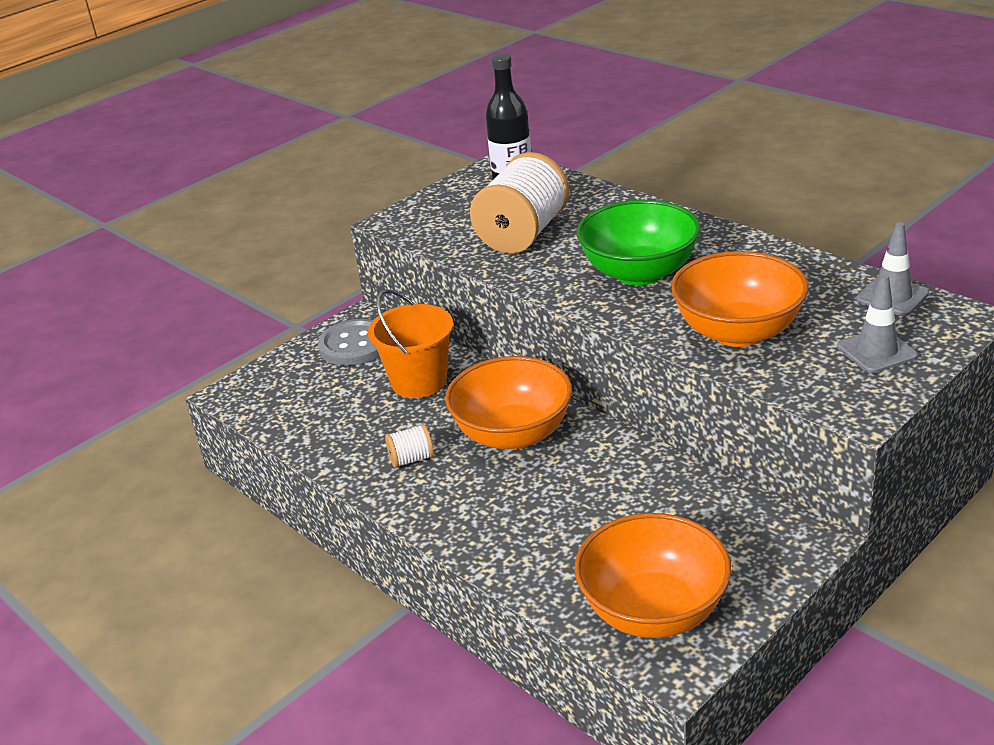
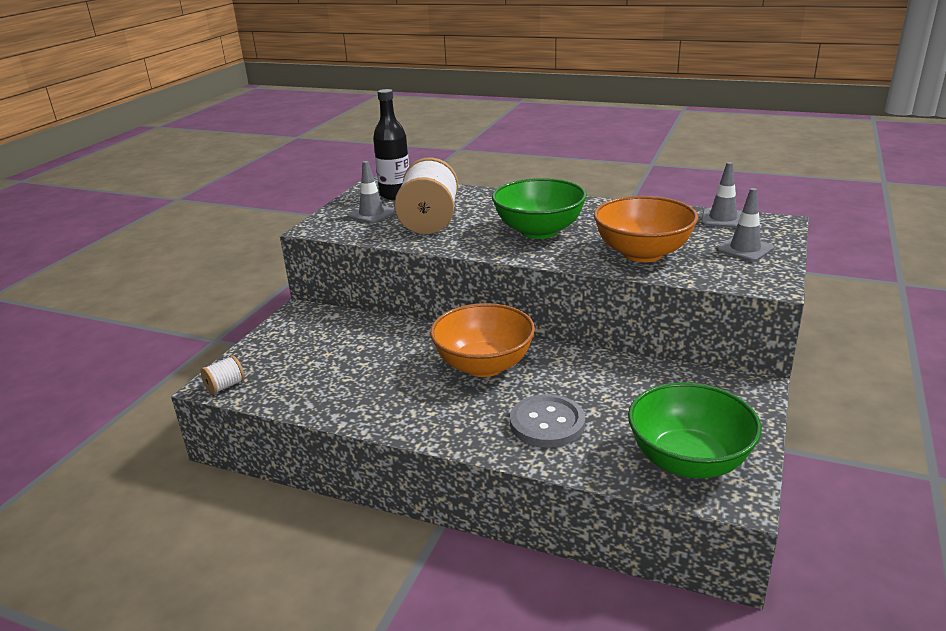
camera: 25 degrees left, 5 degrees down
grey button [318,319,379,366] -> grey button moved to [510,394,585,447]
orange bucket [368,289,453,398] -> none
white spool [385,424,434,468] -> white spool moved to [200,355,245,394]
orange bowl [574,513,731,638] -> green bowl [628,382,762,479]
none -> grey traffic cone [347,161,396,224]

